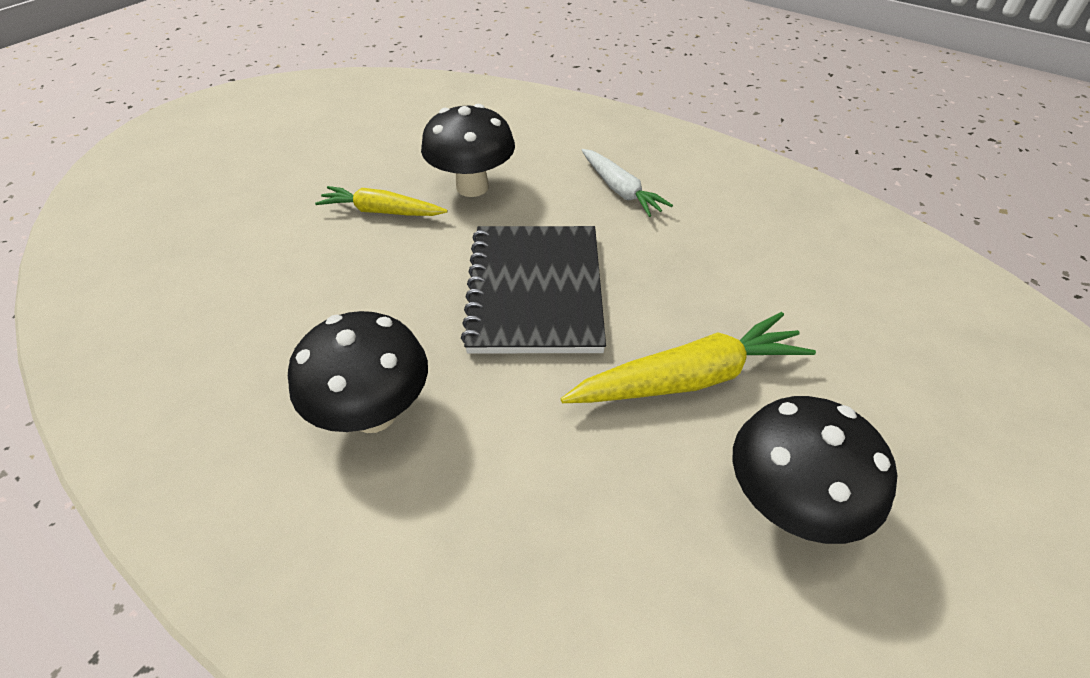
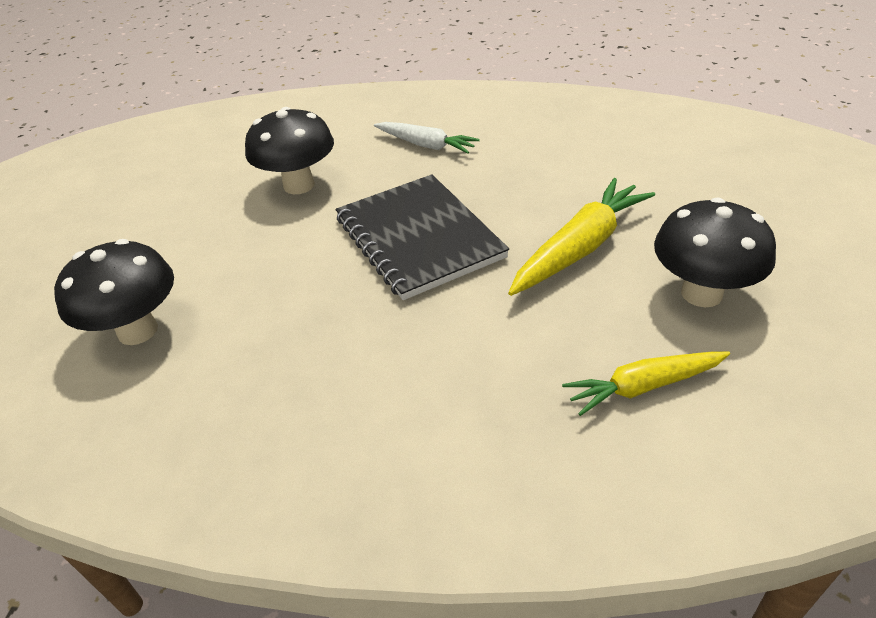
camera: 25 degrees left, 5 degrees down
black mushroom [288,311,428,433] -> black mushroom moved to [54,239,174,345]
yellow carrot [315,186,448,216] -> yellow carrot moved to [562,351,730,416]

